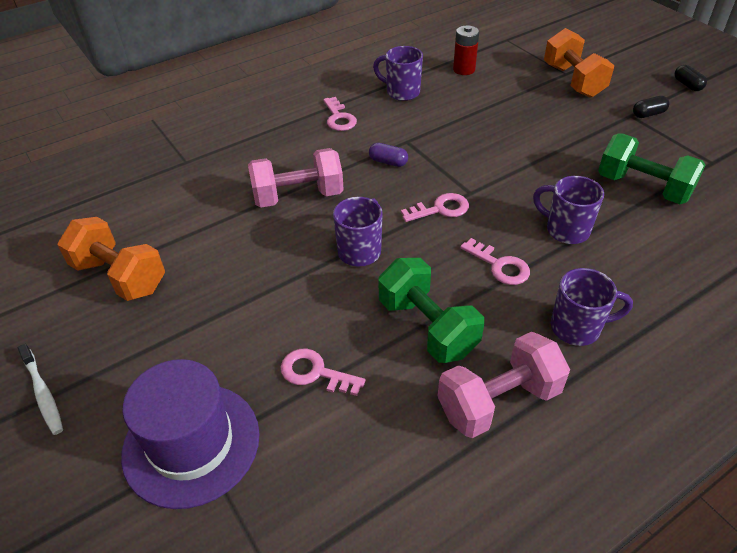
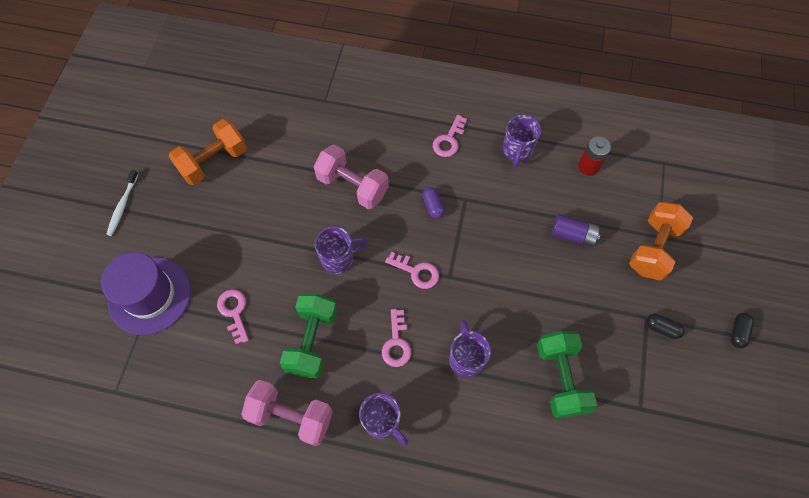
camera: 45 degrees right, 20 degrees up
orange dumbbell [57,217,165,301] -> orange dumbbell turned 60 degrees clockwise [169,119,247,185]
purple mug [373,46,423,101] -> purple mug turned 150 degrees counterclockwise [503,115,541,168]
none -> purple battery [551,214,601,247]

